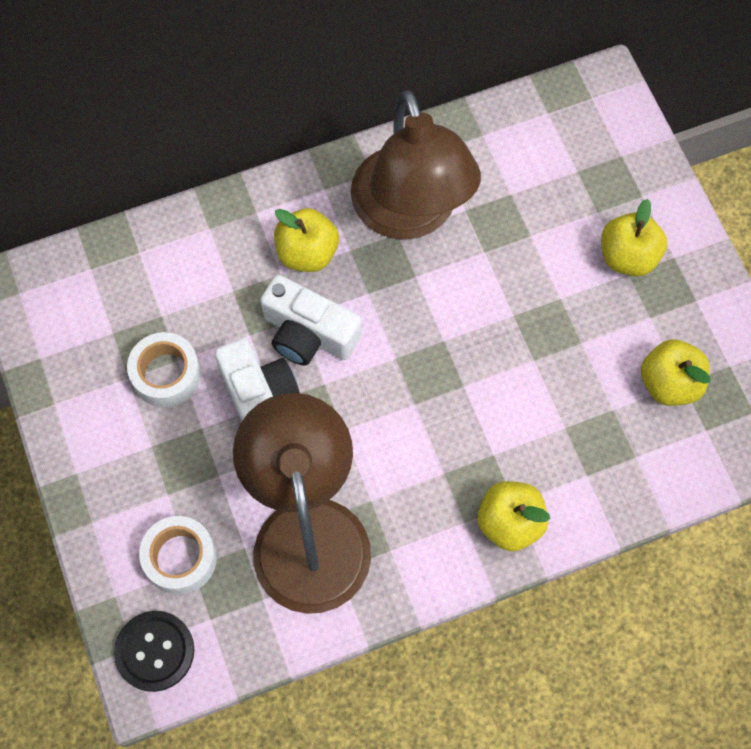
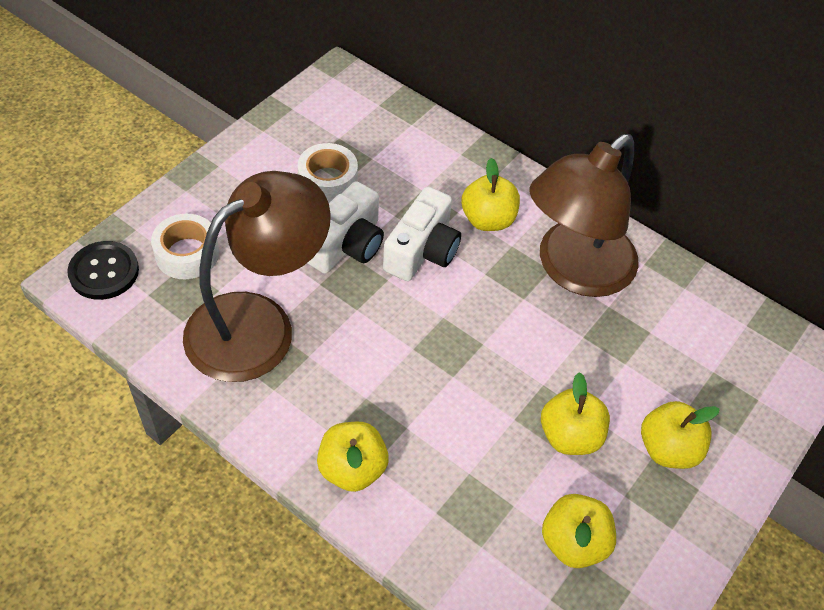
camera: 55 degrees right, 15 degrees down
white camera [260,275,362,366] -> white camera turned 150 degrees counterclockwise [383,186,461,281]
none -> yellow apple [541,372,610,455]

